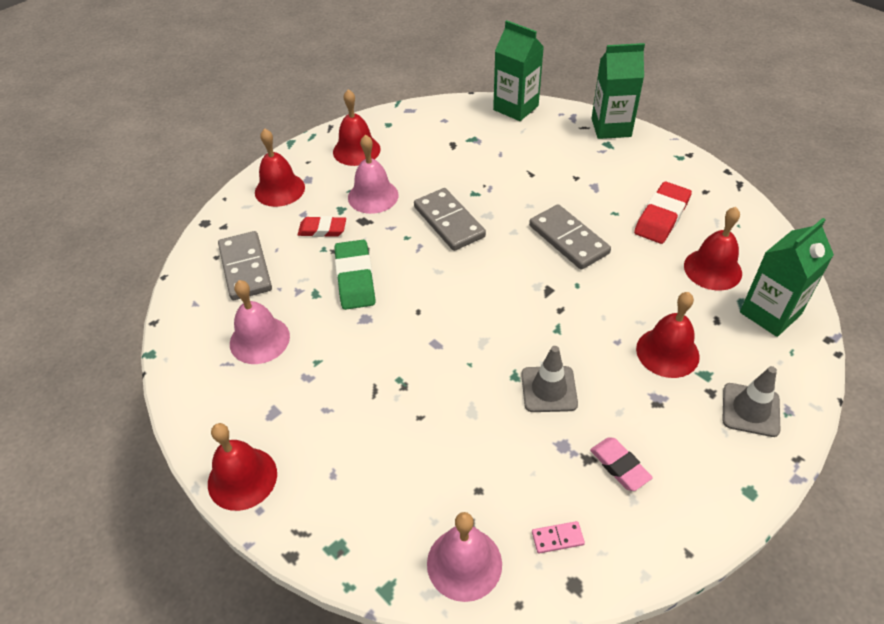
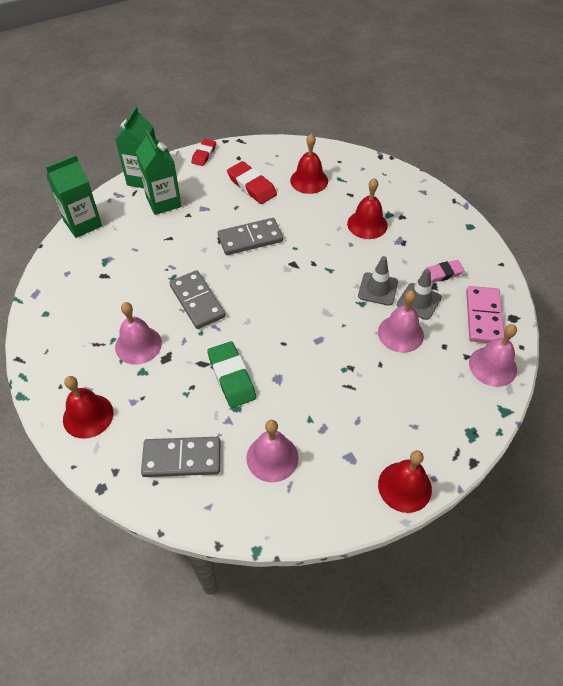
camera: 75 degrees left, 5 degrees up
red eraser [298,216,346,237] -> red eraser moved to [191,139,216,166]
red bell [333,89,381,166] -> none
green eraser [334,240,376,310] -> green eraser turned 60 degrees clockwise [207,341,256,408]
grey domino [414,188,486,251] -> grey domino turned 75 degrees clockwise [169,270,226,329]
pink domino [532,521,585,554] -> pink domino [466,286,504,343], size x2.24
grey traffic cone [722,366,780,437] -> grey traffic cone moved to [397,269,442,320]
green carton [740,218,834,337] -> green carton moved to [136,130,182,215]
none -> pink bell [378,290,424,353]

